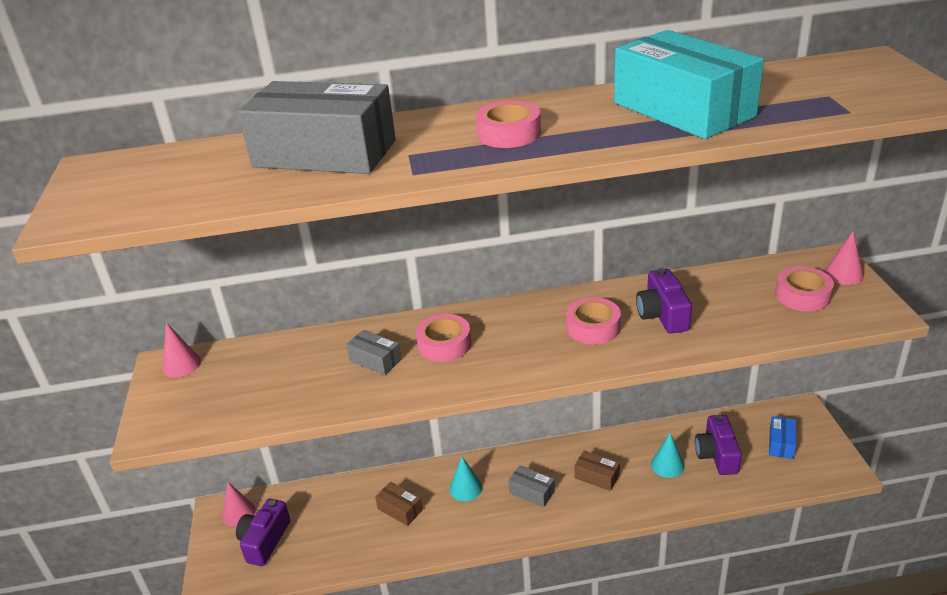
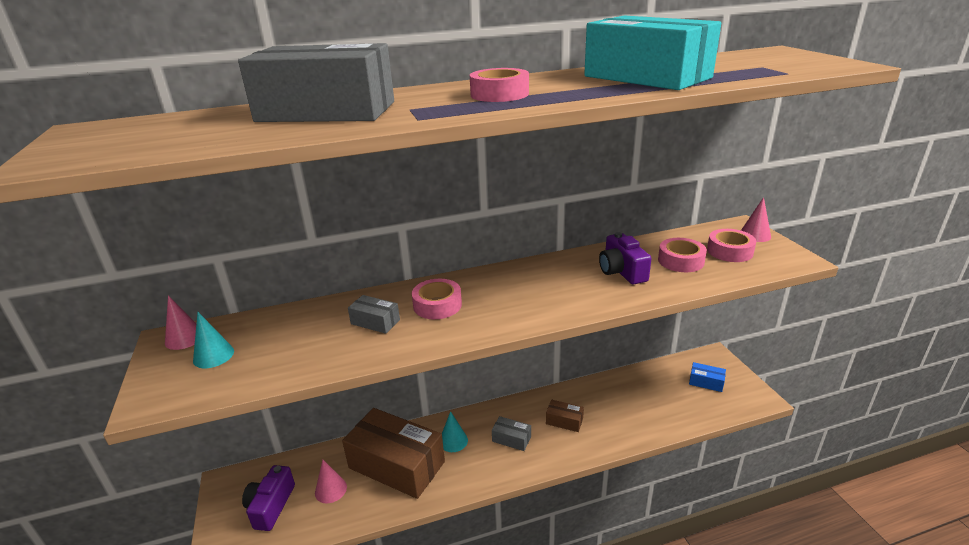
camera: 10 degrees left, 5 degrees down
pink cone [222,482,256,527] -> pink cone moved to [315,460,347,503]
brown box [375,482,423,526] -> brown box [342,408,445,499], size x2.34
pink tape [566,297,621,345] -> pink tape moved to [658,238,707,272]
turquoise cone [651,433,684,478] -> turquoise cone moved to [193,312,234,368]
purple camera [695,415,742,475] -> none
blue box [769,416,796,459] -> blue box turned 75 degrees counterclockwise [689,362,726,392]

